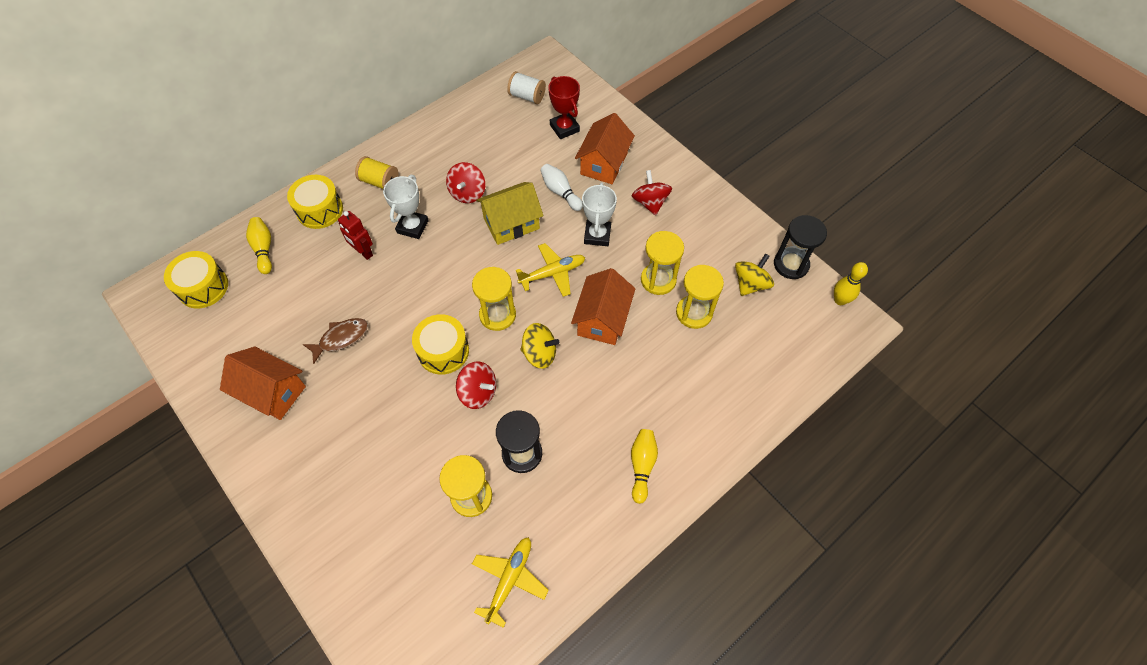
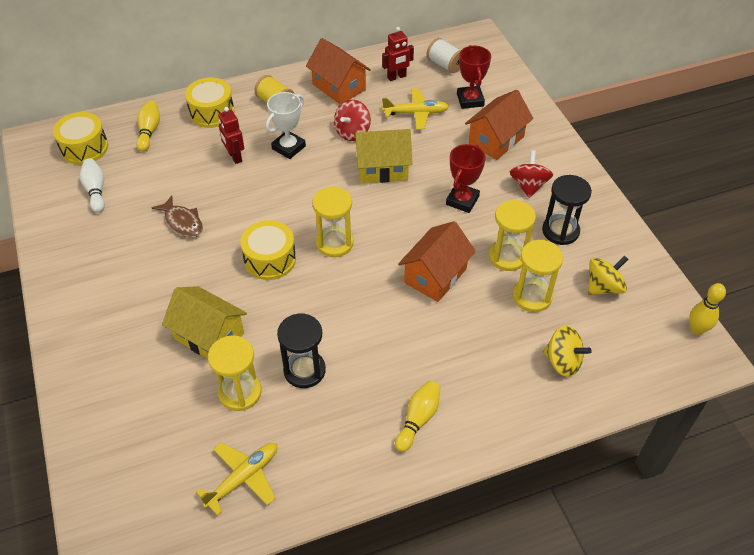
camera: 20 degrees right, 10 degrees down
orange house [220,346,306,420] -> orange house moved to [306,38,371,105]
brown fish [303,318,368,364] -> brown fish turned 60 degrees clockwise [152,195,203,237]
red spinning top [456,361,496,409] -> none
yellow plane [516,243,585,297] -> yellow plane moved to [382,88,449,130]
yellow spinning top [520,323,559,369] -> yellow spinning top moved to [543,326,592,377]
white bowling pin [540,164,583,211] -> white bowling pin moved to [80,158,105,213]
white trophy [582,182,617,246] -> red trophy [446,144,486,213]
black hourglass [774,215,827,279] -> black hourglass moved to [542,175,592,245]
none -> yellow house [162,286,247,359]
none -> red robot [382,27,414,81]

